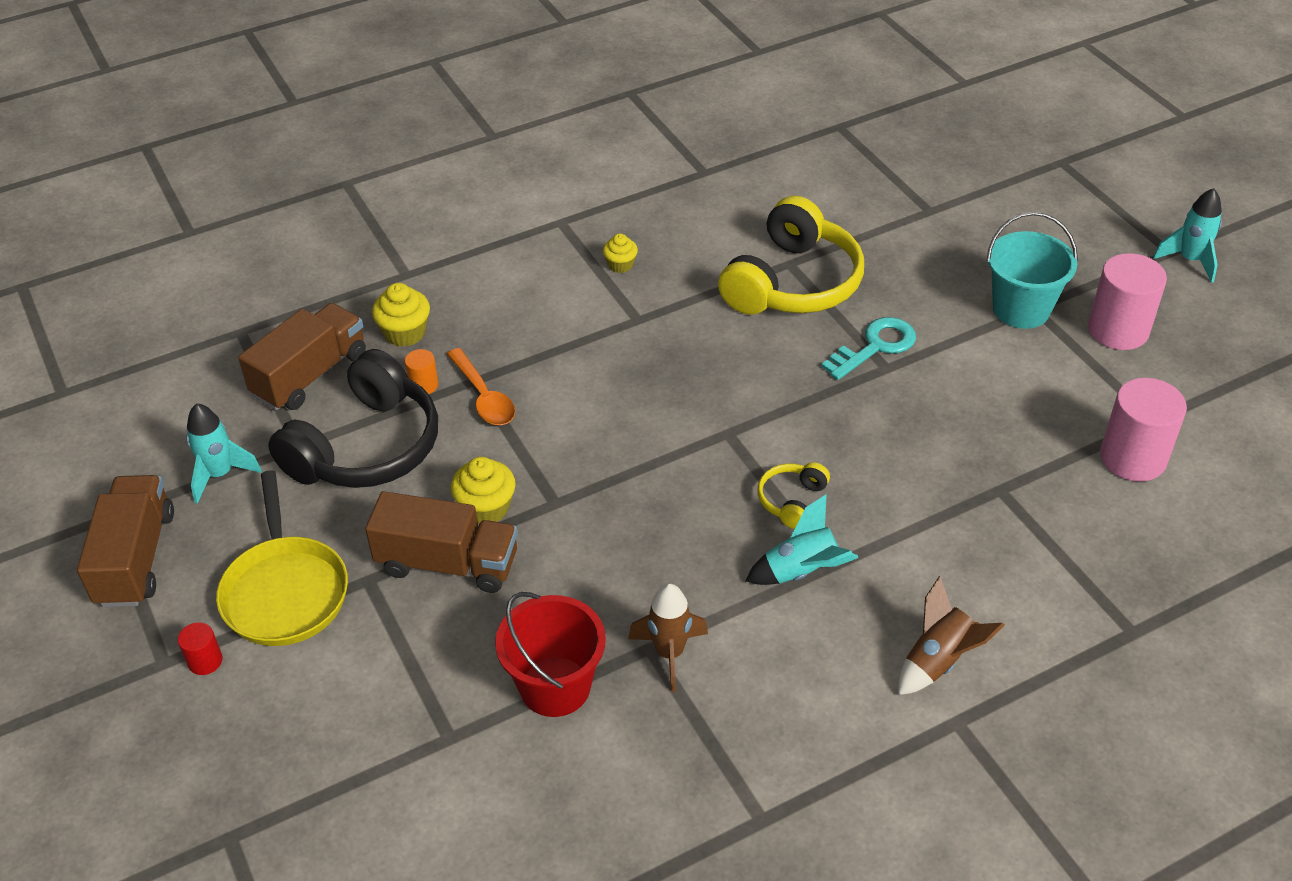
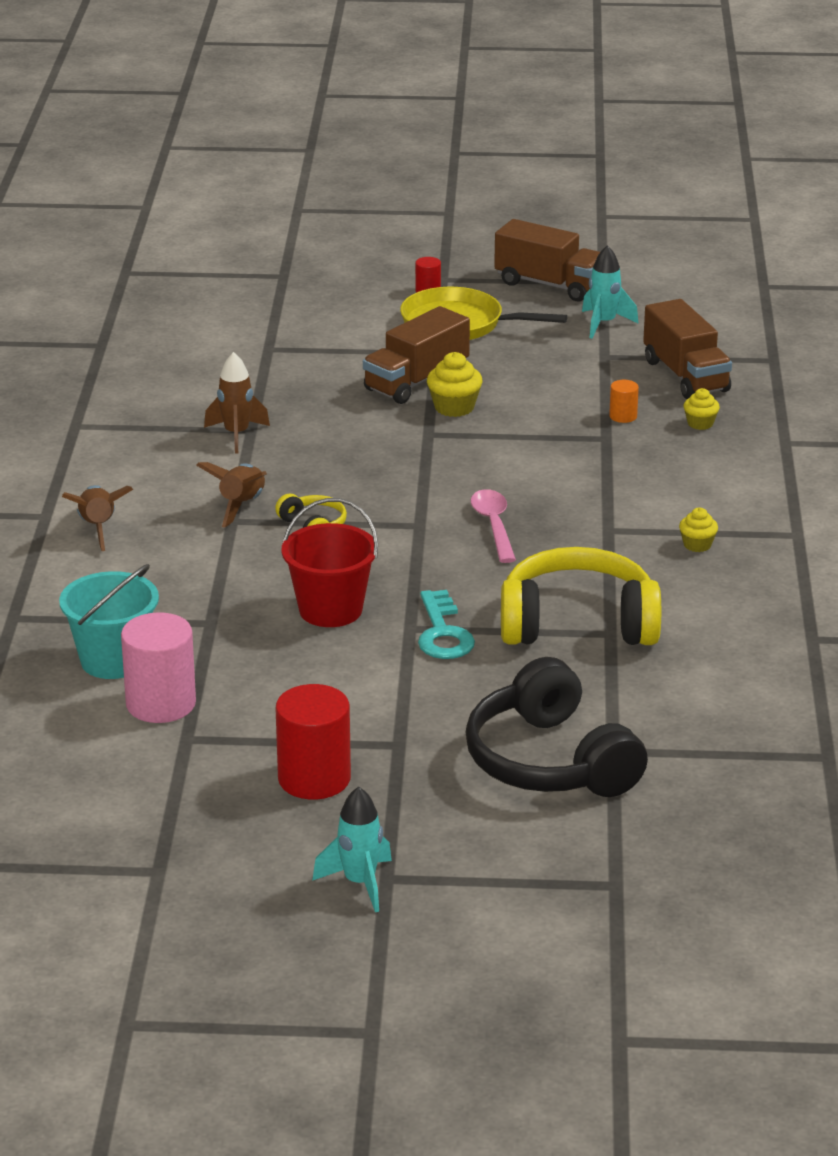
camera: 120 degrees right, 15 degrees down
black headphones [268,349,438,488] -> black headphones moved to [466,657,648,797]
yellow cupcake [372,283,430,347] -> yellow cupcake [684,388,720,430], size x0.64
orange spoon [447,348,515,425] -> none
red bucket [495,592,606,717] -> red bucket moved to [281,498,378,627]
yellow headphones [718,196,864,315] -> yellow headphones turned 120 degrees clockwise [501,547,661,645]
turquoise rocket [746,494,858,585] -> brown rocket [196,462,267,528]
turquoise bucket [986,212,1078,329] -> turquoise bucket moved to [59,564,159,679]
pink cylinder [1088,253,1167,350] -> red cylinder [276,684,351,799]
none -> pink spoon [471,489,516,563]

